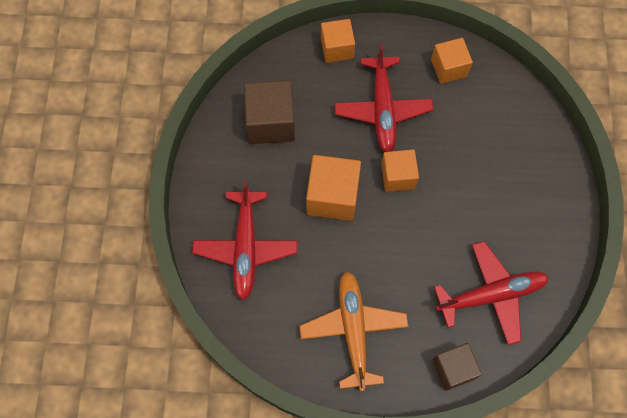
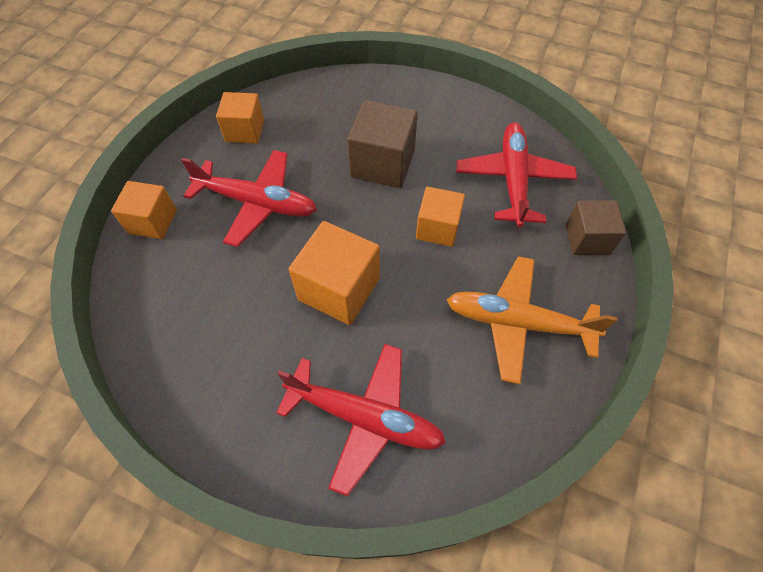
camera: 70 degrees left, 10 degrees down
brown cube [244,80,295,144] -> brown cube moved to [347,100,418,188]
orange cube [381,149,419,192] -> orange cube moved to [416,187,465,247]

